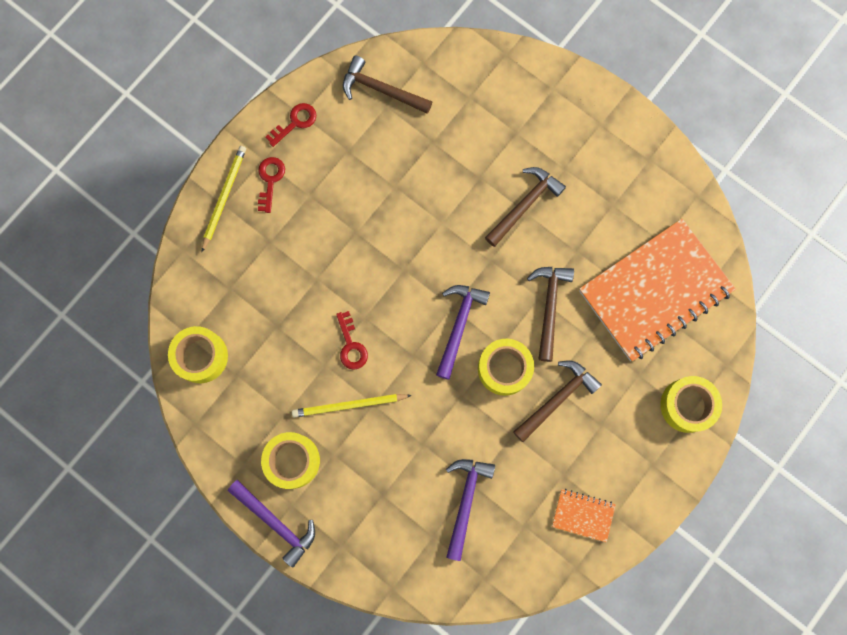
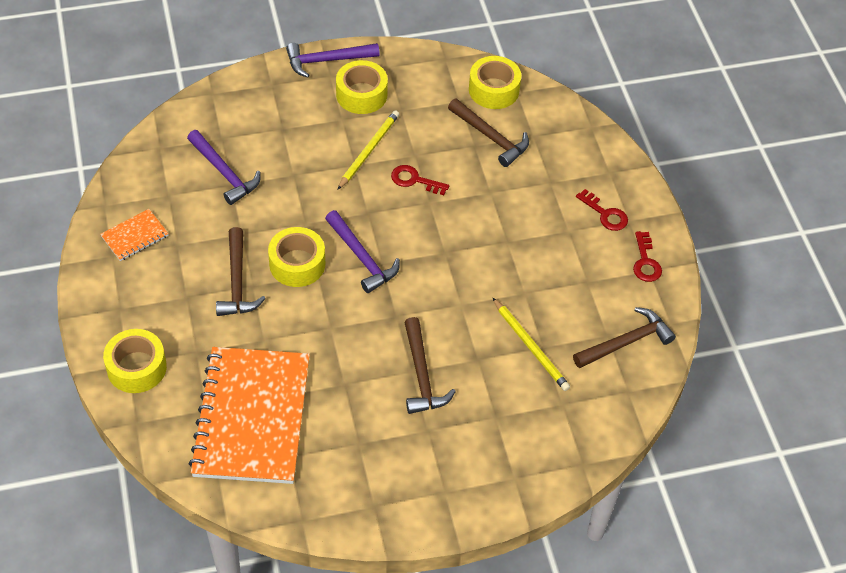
camera: 125 degrees right, 25 degrees down
yellow pencil [202,146,246,252] -> yellow pencil moved to [493,298,570,391]
brown hammer [527,267,574,362] -> brown hammer moved to [448,98,529,167]

